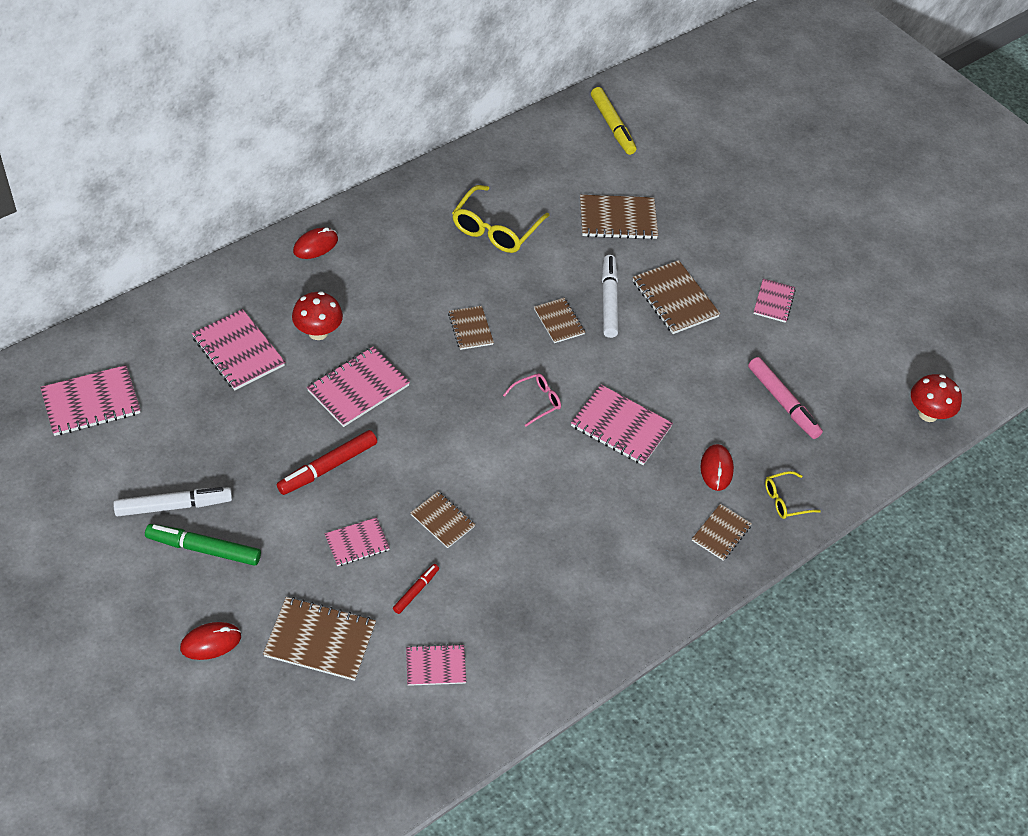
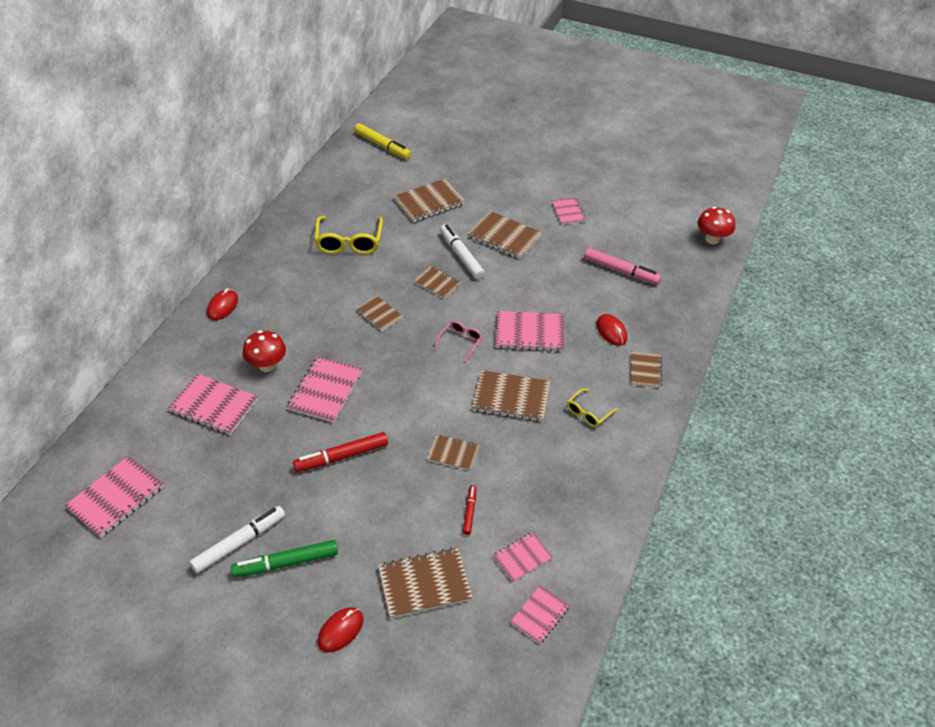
camera: 25 degrees left, 5 degrees down
red marker [277,430,377,495] -> red marker turned 45 degrees clockwise [293,432,388,472]
pink notebook [325,517,390,566] -> pink notebook moved to [510,585,570,644]
yellow glasses [765,471,821,519] -> yellow glasses moved to [567,389,618,427]
none -> brown notebook [472,370,551,422]

